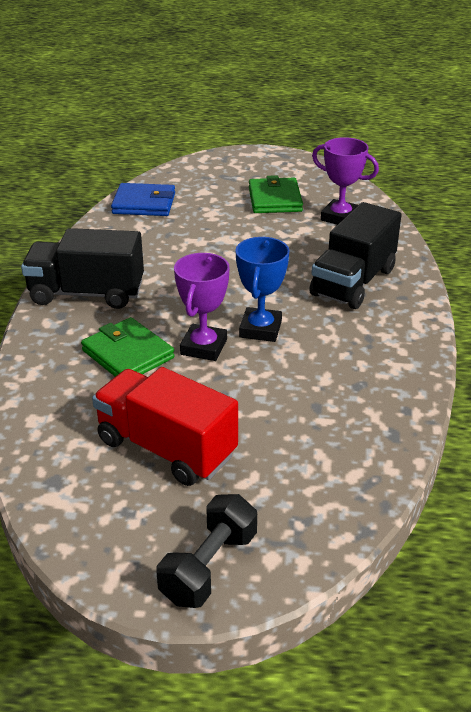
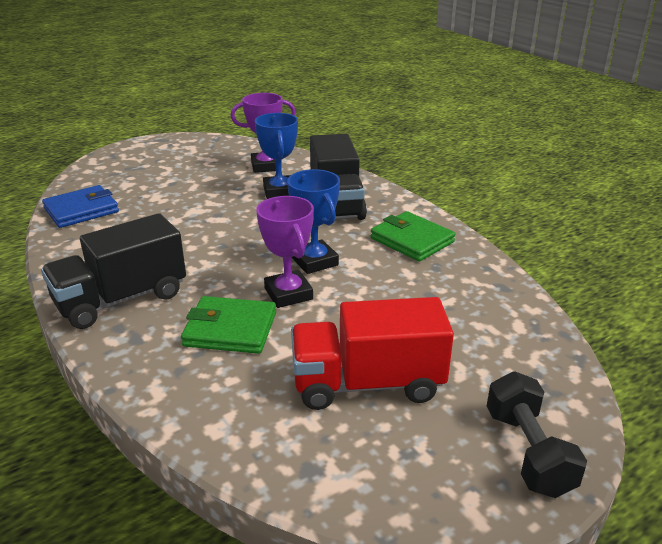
camera: 40 degrees left, 5 degrees down
green wallet [249,175,303,213] -> green wallet moved to [370,211,455,262]
none -> blue trophy [255,113,298,199]

